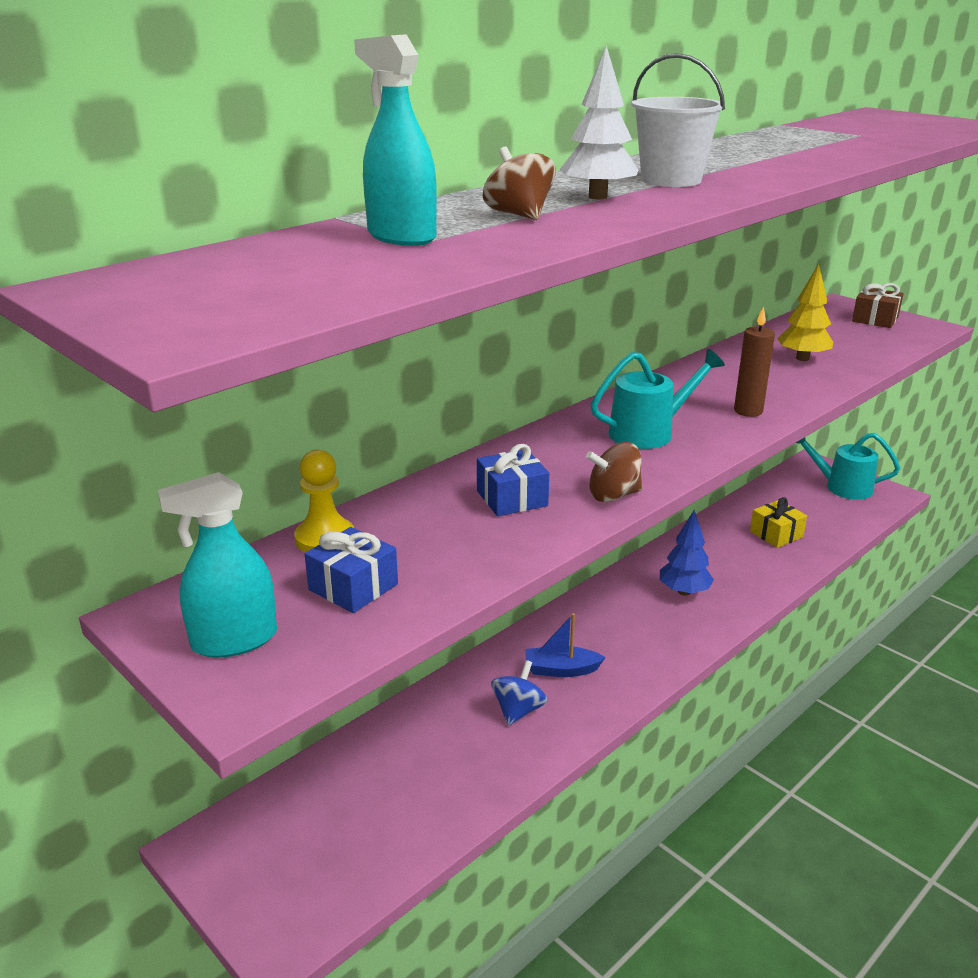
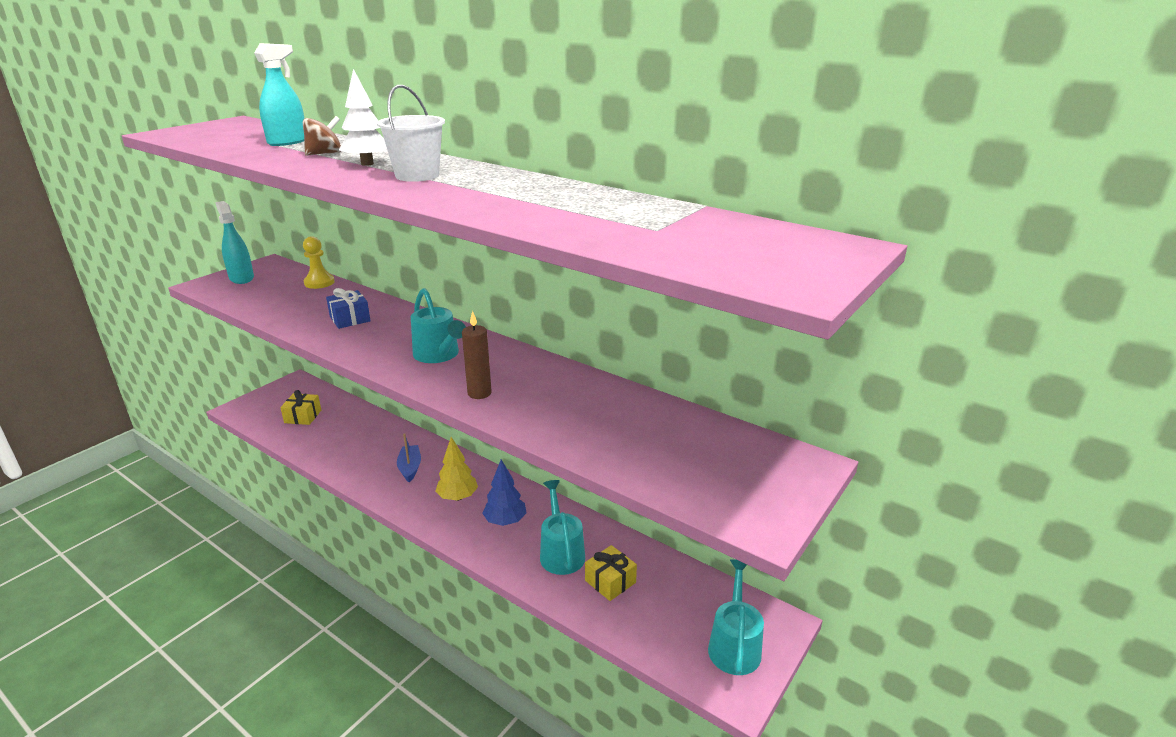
camera: 80 degrees right, 0 degrees up
blue gift [305,527,398,613] -> none
blue spinning top [491,660,548,726] -> none
brown spinning top [586,442,642,502] -> none
yellow tree [777,264,833,361] -> yellow tree moved to [436,437,478,501]
brown gift [852,283,904,328] -> none
none -> yellow gift [280,390,321,425]
none -> turquoise watering can [540,480,585,575]

